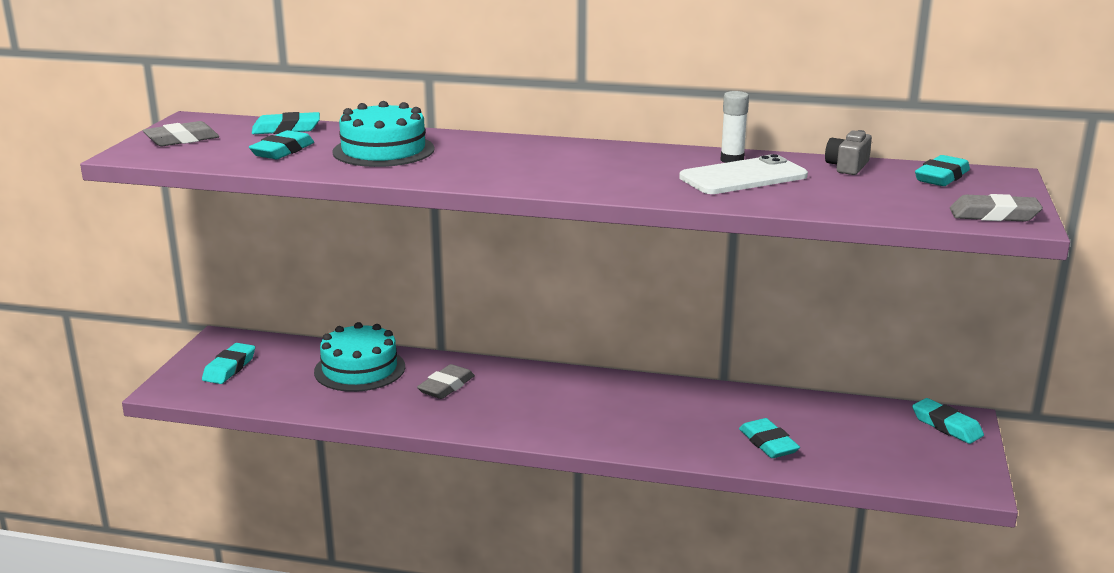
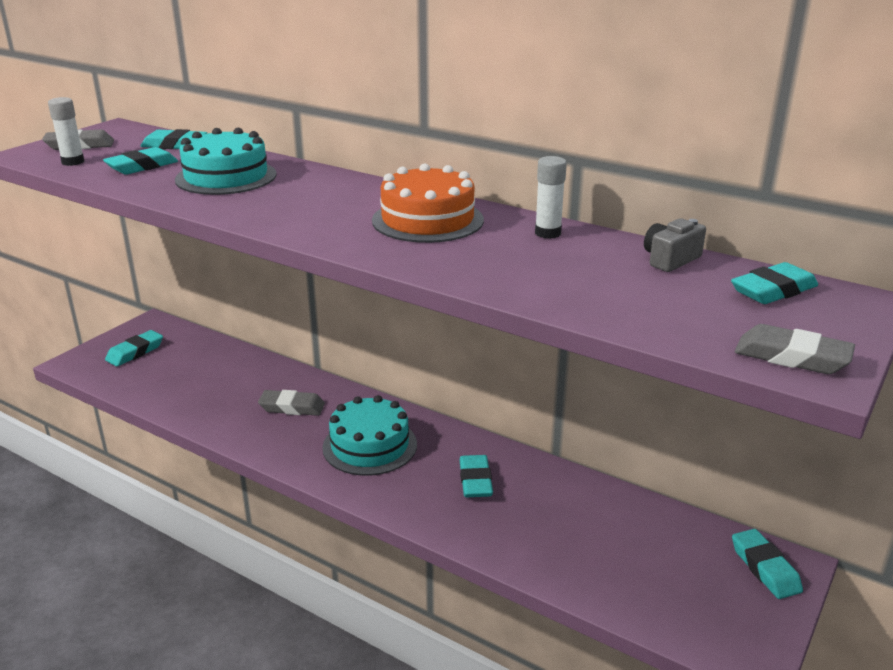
camera: 20 degrees right, 5 degrees up
turquoise cake [314,322,405,392] -> turquoise cake moved to [322,395,417,476]
grey eraser [417,364,475,399] -> grey eraser turned 45 degrees clockwise [258,390,325,416]
white phone [679,154,808,194] -> none
turquoise eraser [739,418,800,458] -> turquoise eraser moved to [459,455,493,497]
none -> white glue stick [48,97,85,166]
none -> orange cake [372,163,484,243]

